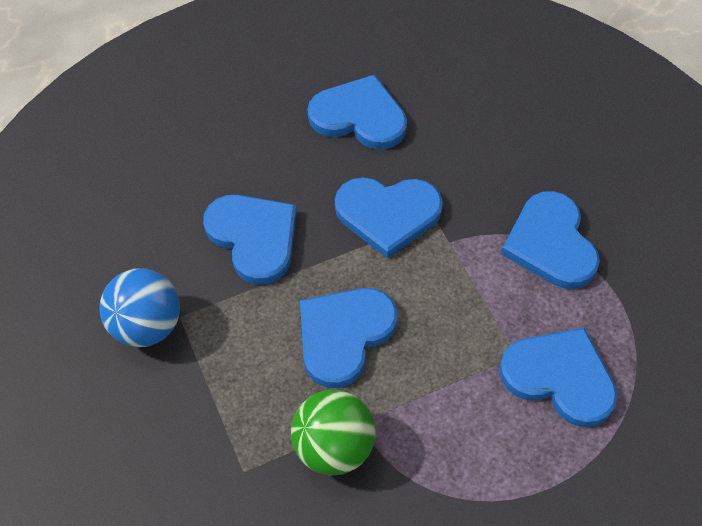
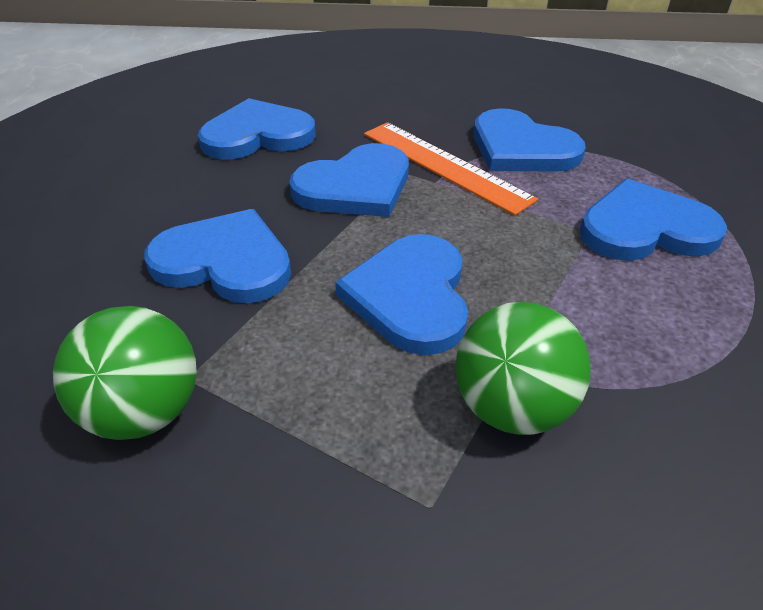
camera: 35 degrees left, 15 degrees down
blue ball [99,269,180,347] -> green ball [53,306,197,440]
none -> orange ruler [364,122,538,216]

